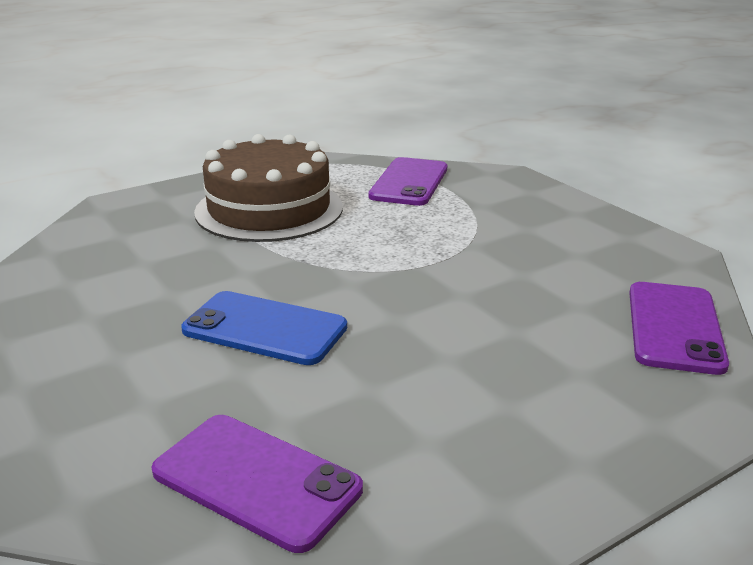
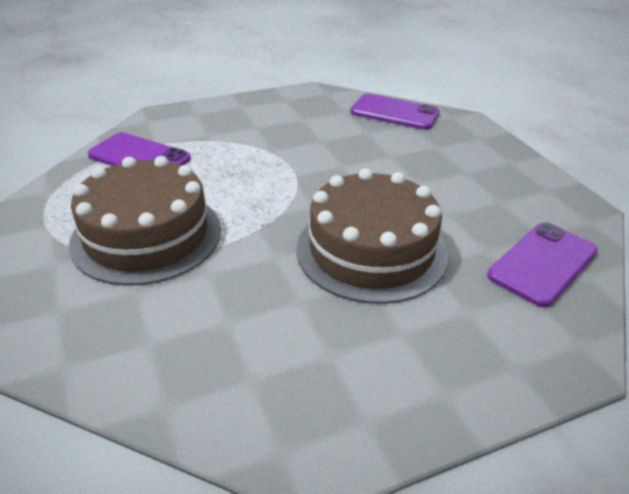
camera: 80 degrees left, 10 degrees up
blue phone [181,291,347,365] -> brown cake [296,168,448,304]

